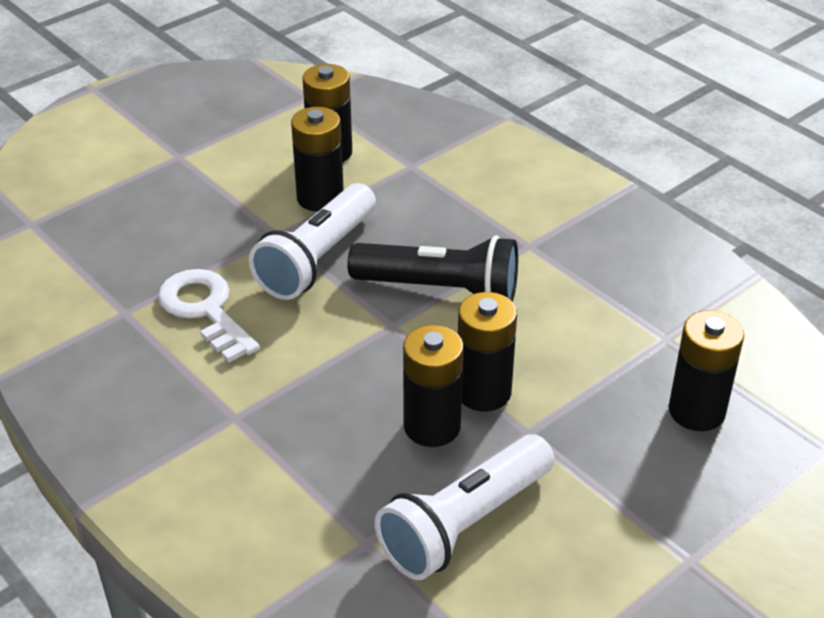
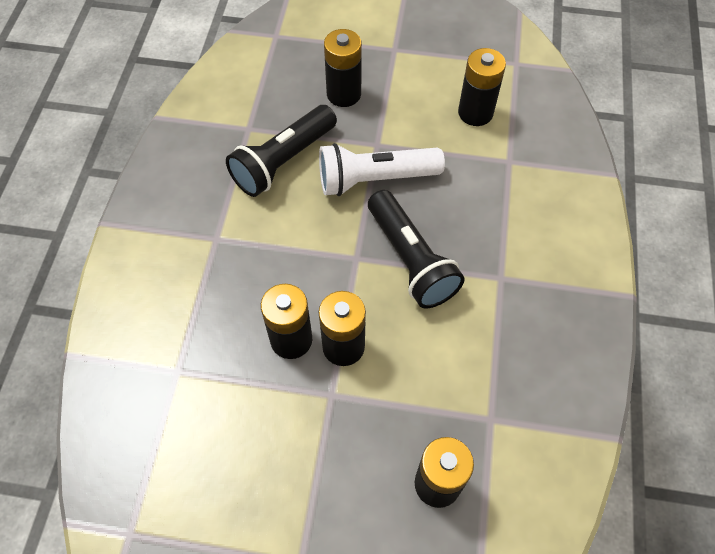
camera: 50 degrees right, 20 degrees up
white key [158,269,260,363] -> black flashlight [226,105,337,197]
black battery [291,107,344,212] -> black battery moved to [324,29,362,107]
white flashlight [375,434,554,580] -> none

